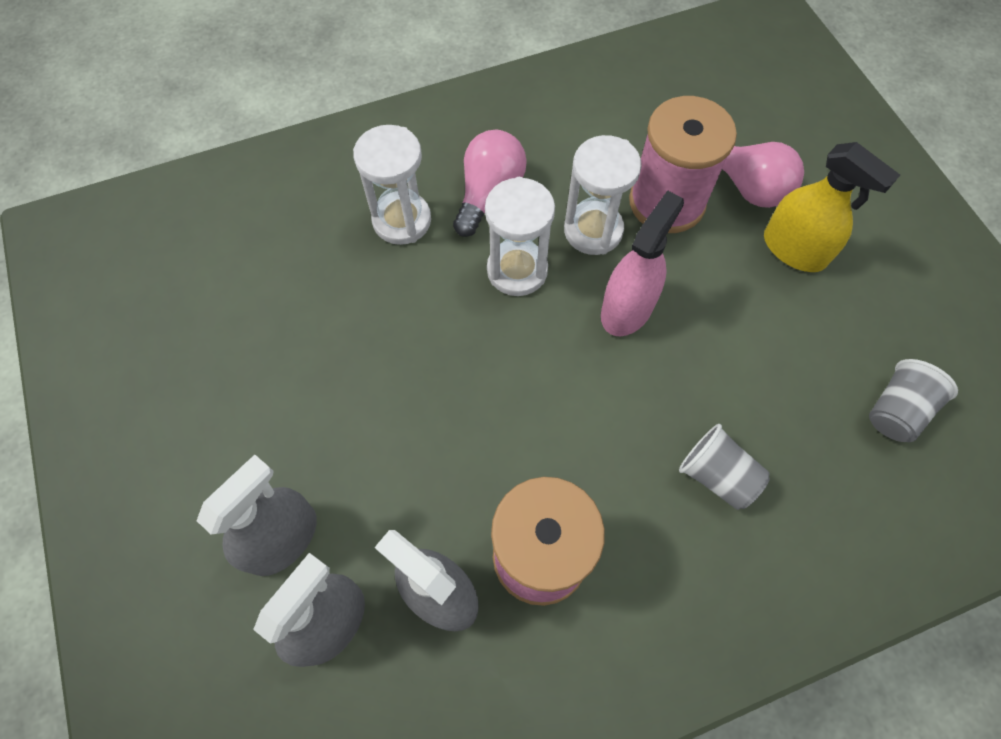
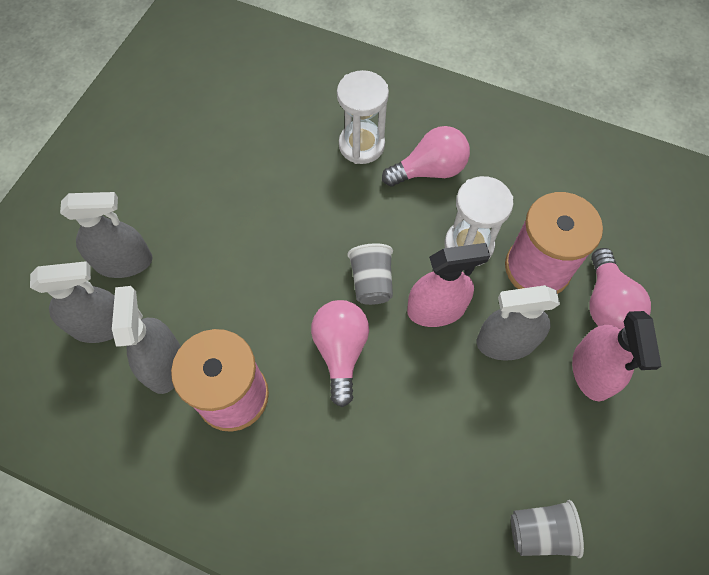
camera: 45 degrees right, 0 degrees up
white hourglass [485,177,555,296] -> none
grey cup [679,424,770,510] -> grey cup moved to [347,243,393,305]
yellow spray bottle [764,142,900,272] -> pink spray bottle [572,311,662,401]
none -> pink light bulb [311,300,369,407]
none -> grey spray bottle [477,285,560,361]

